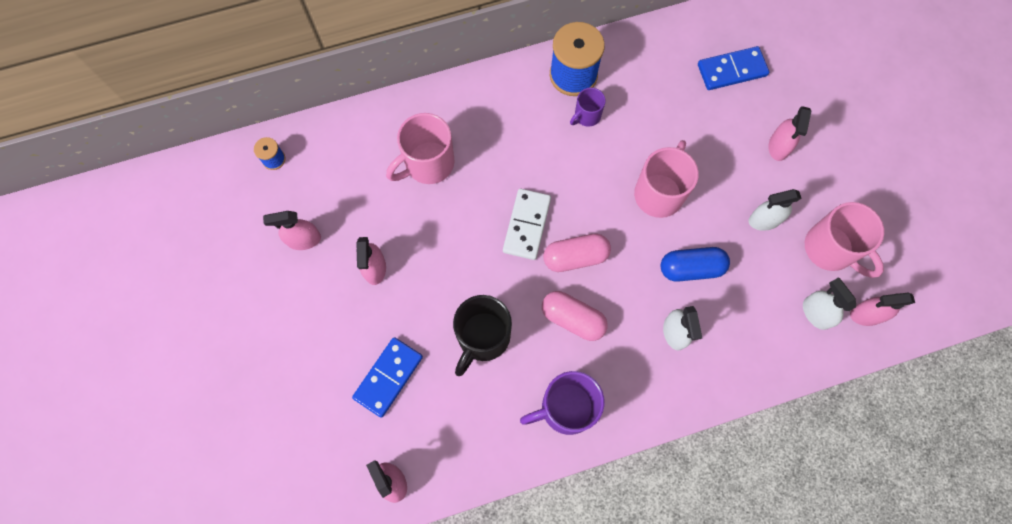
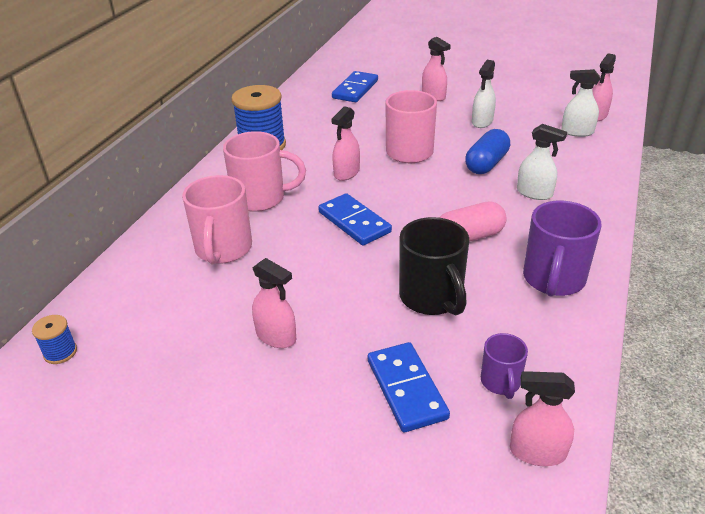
camera: 50 degrees left, 35 degrees down
pink spray bottle [263,211,321,250] -> pink spray bottle moved to [331,106,360,181]
white domino [503,189,551,260] -> blue domino [318,193,392,246]
pink capsule [543,234,611,272] -> none
purple mug [570,87,606,127] -> purple mug moved to [481,333,528,399]
pink mug [805,202,884,278] -> pink mug moved to [223,131,306,212]

